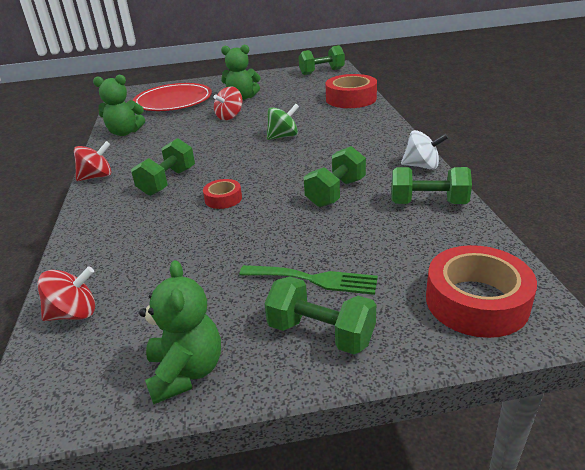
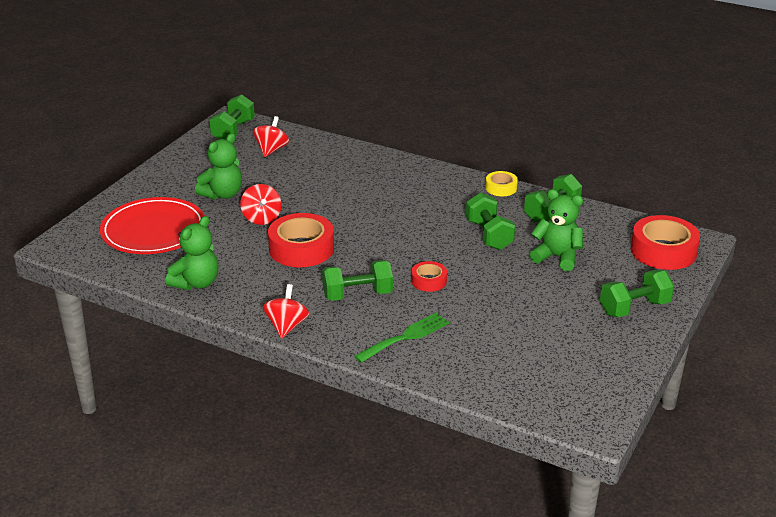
camera: 55 degrees left, 0 degrees up
red spinning top [37,266,95,321] -> red spinning top moved to [253,116,289,157]
green dumbbell [131,138,195,196] -> green dumbbell turned 75 degrees counterclockwise [322,260,393,301]
green teddy bear [139,260,221,404] -> green teddy bear moved to [529,189,583,271]
green fork [239,265,378,295] -> green fork moved to [354,313,450,363]
green spinning top [267,104,299,140] -> none
red tape [325,74,377,108] -> red tape moved to [268,213,334,267]
white spinning top [401,130,448,170] -> yellow tape [485,171,518,196]

